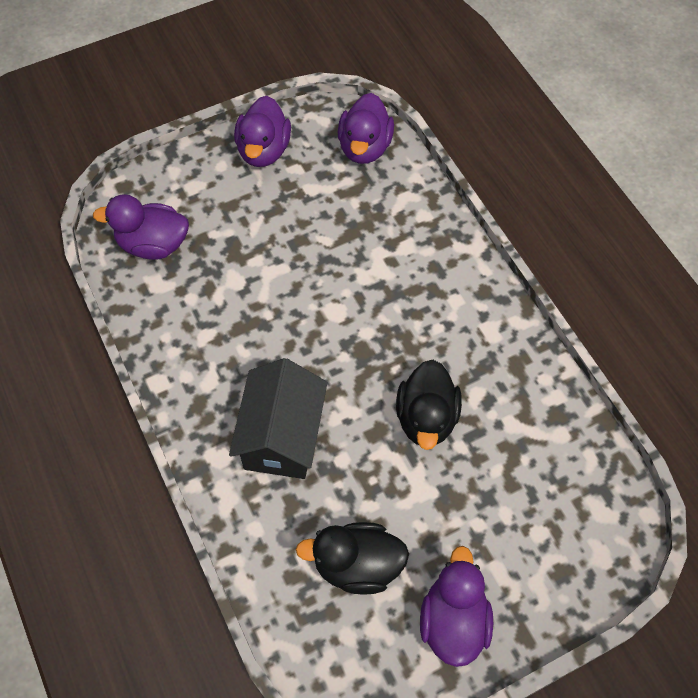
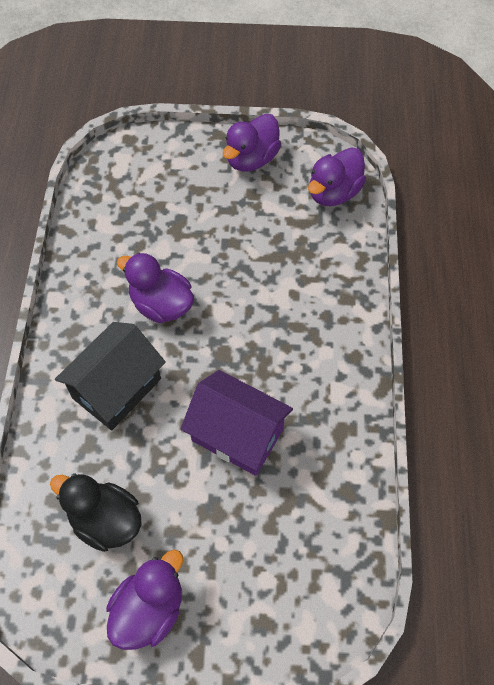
camera: 30 degrees right, 0 degrees up
purple duck [93,194,189,260] -> purple duck moved to [117,253,194,323]
black duck [396,360,462,450] -> purple house [180,370,293,476]

